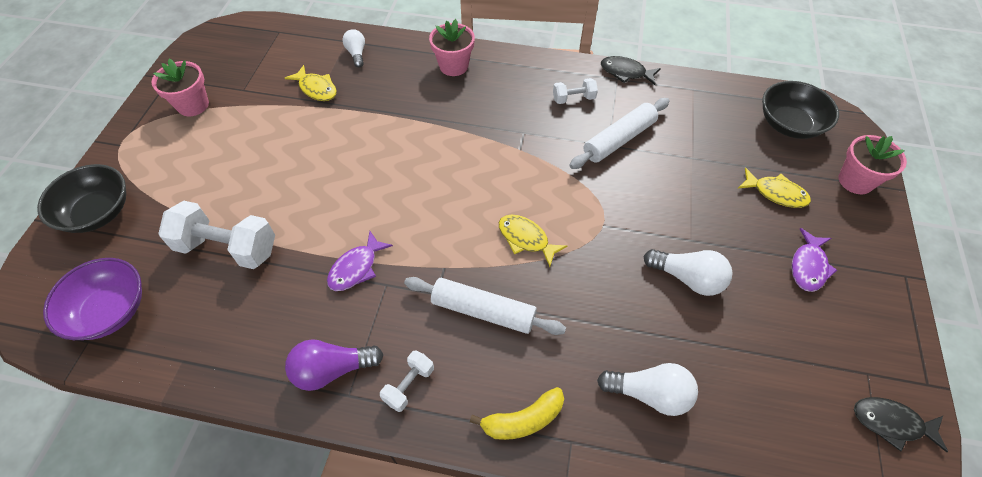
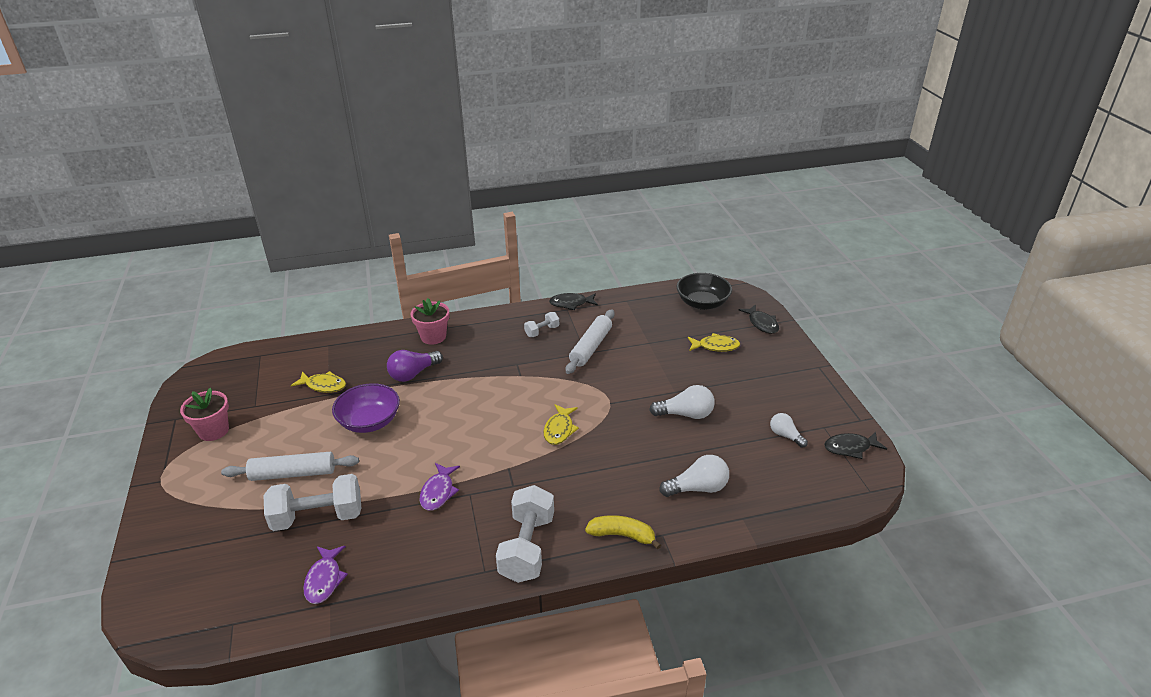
camera: 25 degrees left, 20 degrees down
black bowl [37,164,126,233] -> none
purple bowl [43,258,142,340] -> purple bowl moved to [332,383,400,433]
purple light bulb [285,339,384,391] -> purple light bulb moved to [387,350,443,382]
white light bulb [342,29,365,67] -> white light bulb moved to [770,413,808,448]
white dumbbell [380,350,434,412] -> white dumbbell [496,485,554,583], size x1.97
white rolling pin [404,277,566,335] -> white rolling pin moved to [221,452,359,481]
yellow banana [470,387,564,440] -> yellow banana turned 120 degrees counterclockwise [585,515,661,549]
yellow fish [499,214,567,267] -> yellow fish turned 90 degrees counterclockwise [543,404,579,445]
purple fish [791,228,837,292] -> purple fish moved to [303,546,348,604]
pink flower pot [839,135,907,194] -> black fish [738,304,779,334]

